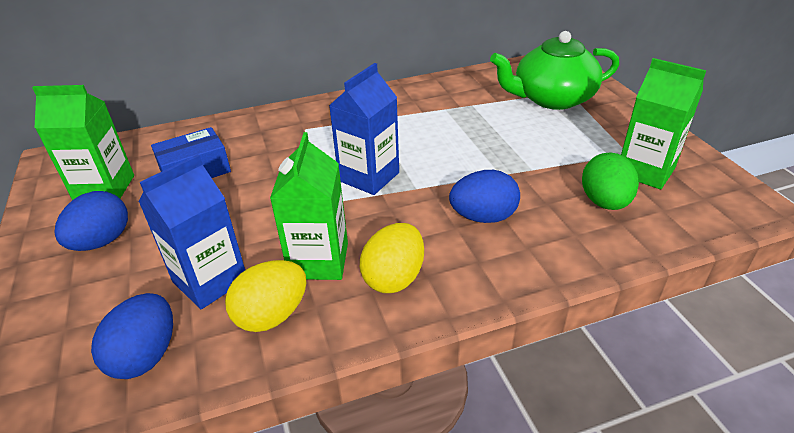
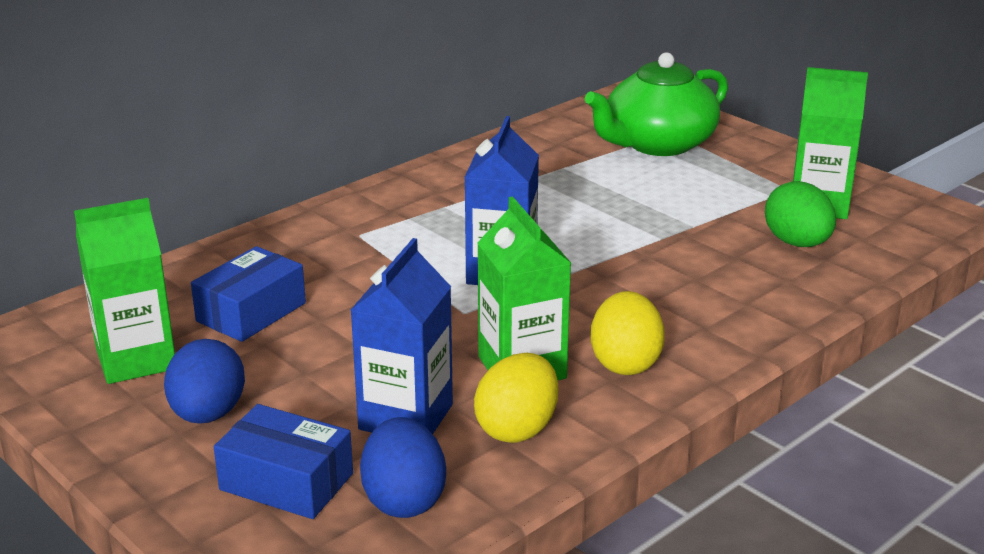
camera: 25 degrees left, 10 degrees down
blue egg [449,170,520,223] -> none
none -> blue box [214,404,353,519]

